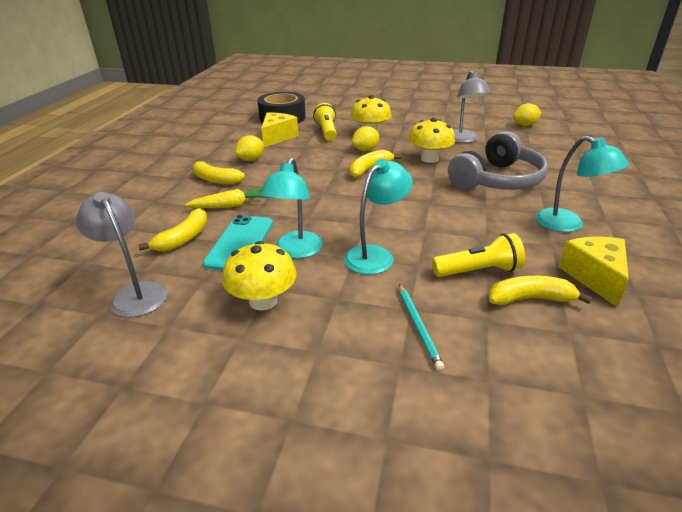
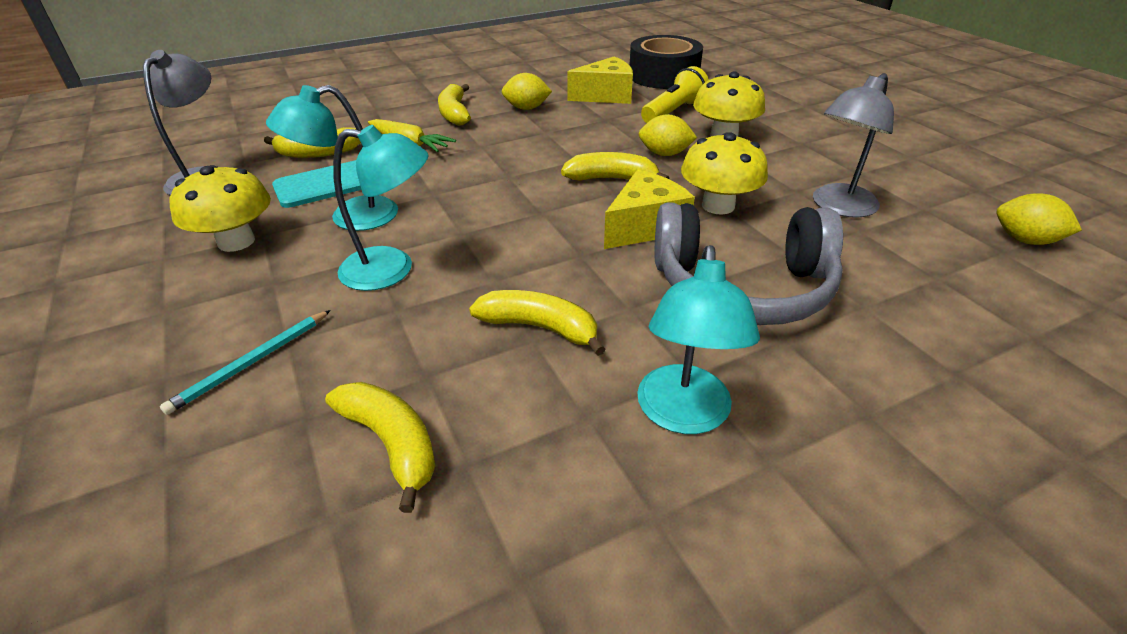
camera: 50 degrees right, 5 degrees up
yellow flashlight [432,233,525,277] -> none
yellow cheese [558,236,629,307] -> yellow cheese moved to [604,170,695,249]
none -> yellow banana [469,290,606,356]

